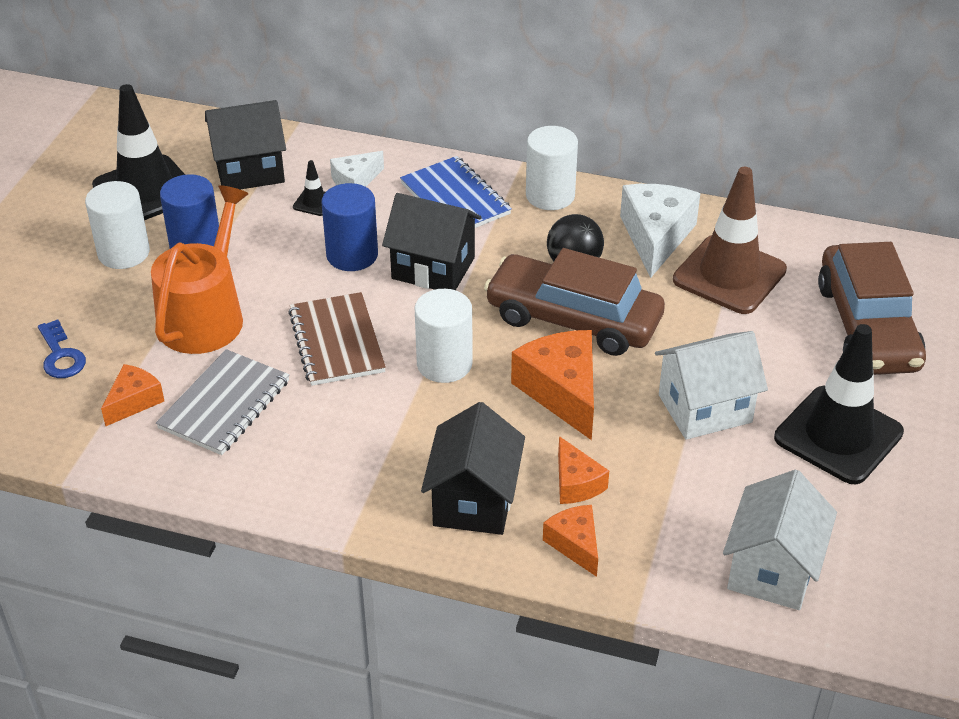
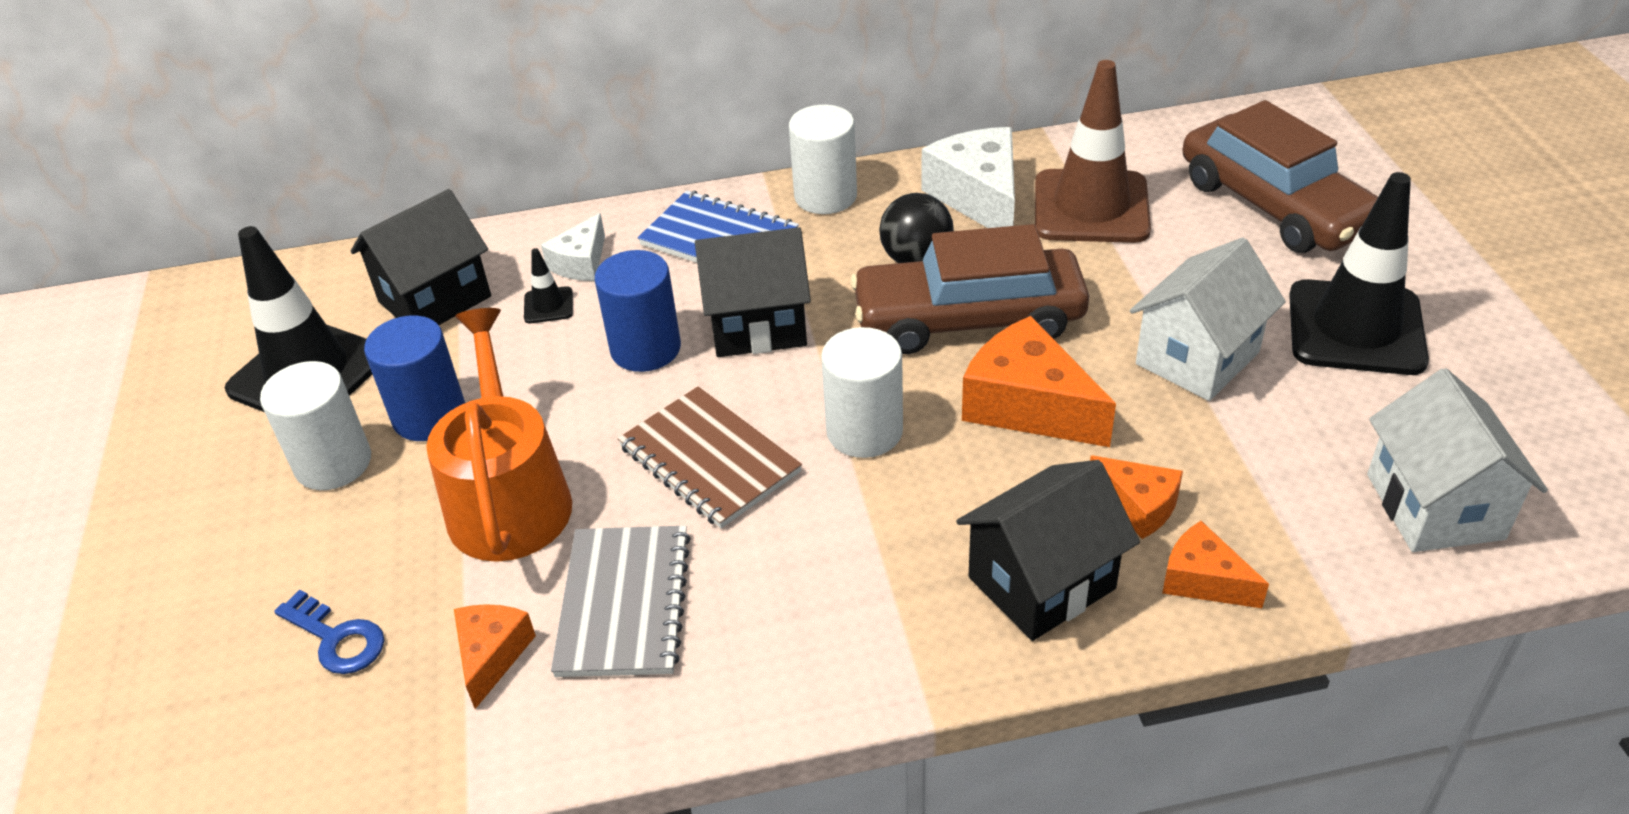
camera: 25 degrees left, 0 degrees up
black house [421,402,525,535] -> black house turned 75 degrees clockwise [956,460,1140,641]

